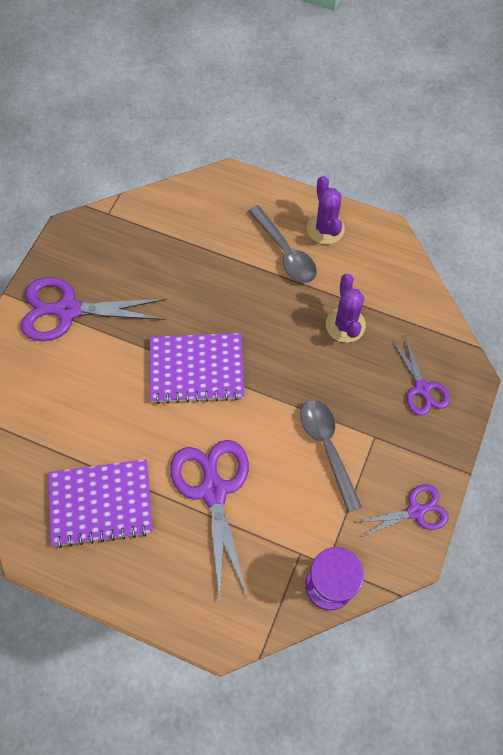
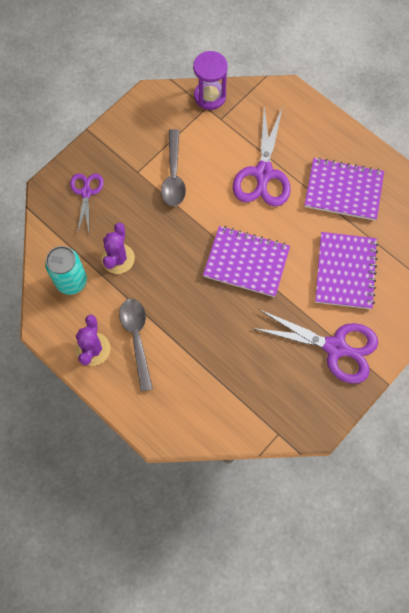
camera: 160 degrees left, 5 degrees up
purple scissors [354,484,448,537] -> none
none -> turquoise can [45,246,87,295]
none -> purple notebook [315,232,378,309]

